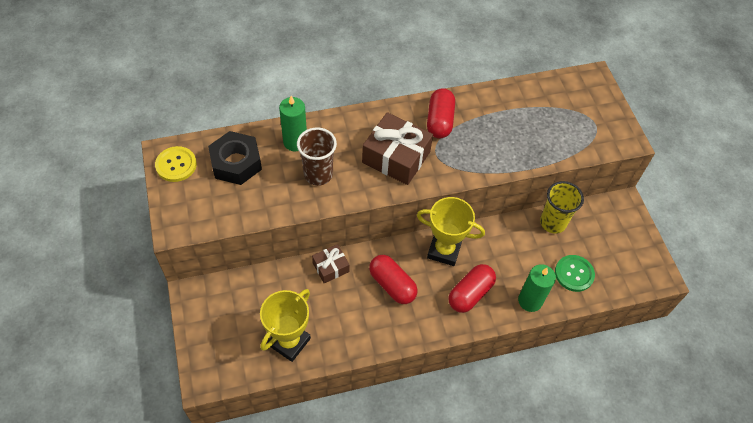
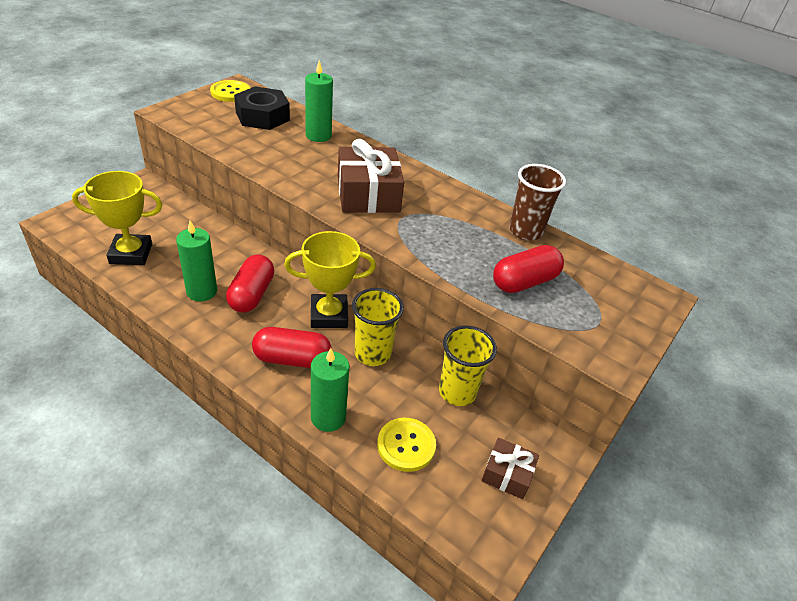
camera: 50 degrees right, 15 degrees down
brown cup [297,128,337,186] -> brown cup moved to [509,164,566,241]
brown gift [312,244,350,283] -> brown gift moved to [481,438,539,499]
yellow trophy [417,197,485,266] -> yellow trophy turned 75 degrees counterclockwise [284,231,376,328]
red capsule [427,88,455,139] -> red capsule moved to [493,245,564,293]
green button [555,255,595,292] -> yellow button [377,418,436,472]
none -> green candle [176,220,217,302]
none -> yellow cup [352,288,404,366]

